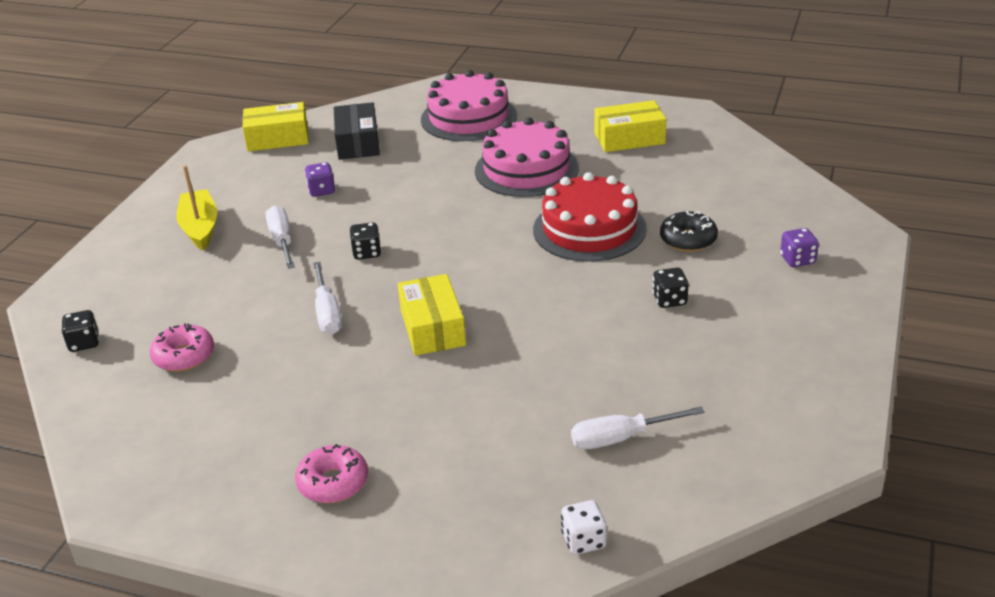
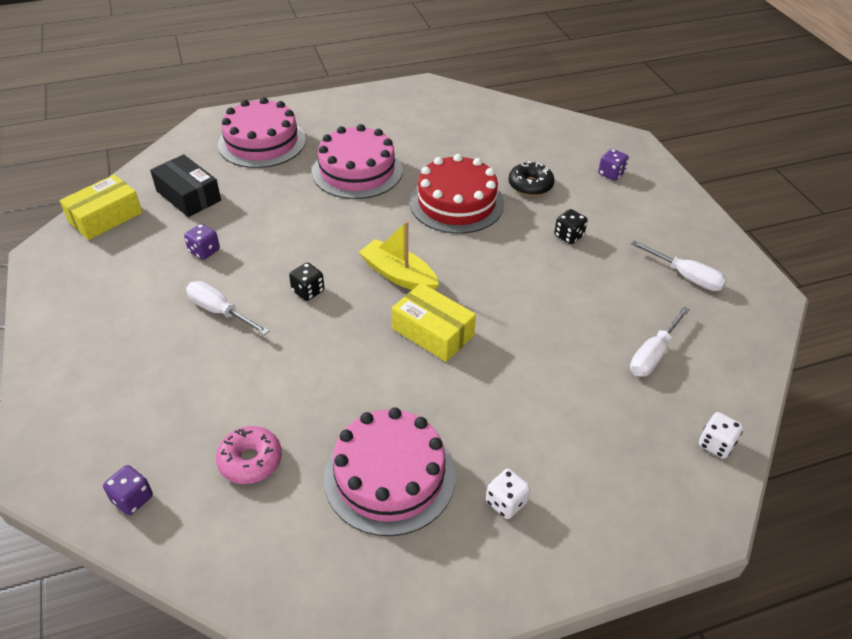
camera: 40 degrees left, 10 degrees up
black dice [62,310,99,352] -> purple dice [103,465,153,515]
yellow boat [176,165,217,251] -> yellow boat moved to [359,221,439,290]
pink donut [295,444,368,503] -> white dice [486,469,530,519]
white screwdriver [313,262,342,334] -> white screwdriver moved to [631,241,727,291]
yellow box [594,100,666,152] -> none
none -> pink cake [324,407,455,536]

